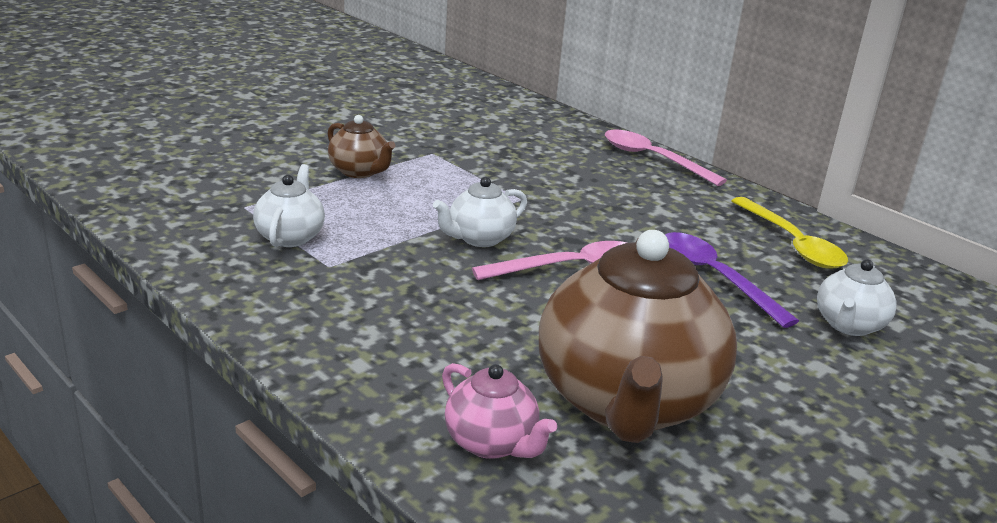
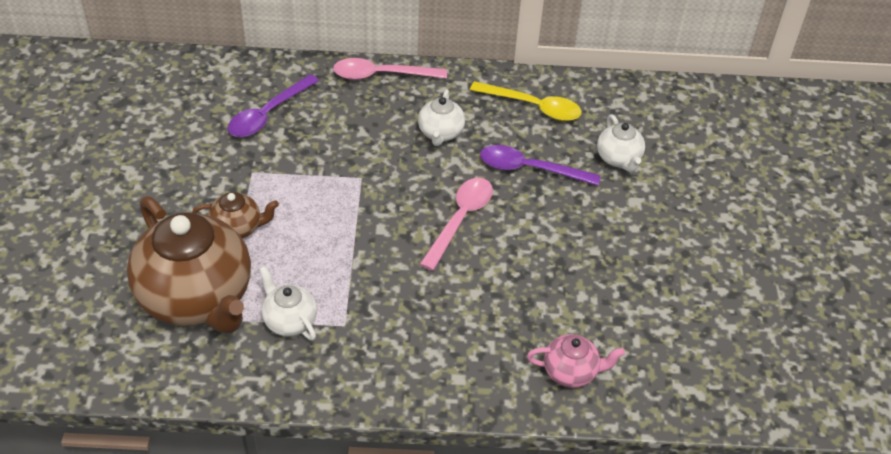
camera: 45 degrees left, 20 degrees up
white teapot [433,177,527,247] -> white teapot moved to [418,89,465,146]
brown teapot [539,230,737,443] -> brown teapot moved to [127,196,251,333]
none -> purple spoon [228,74,319,137]

